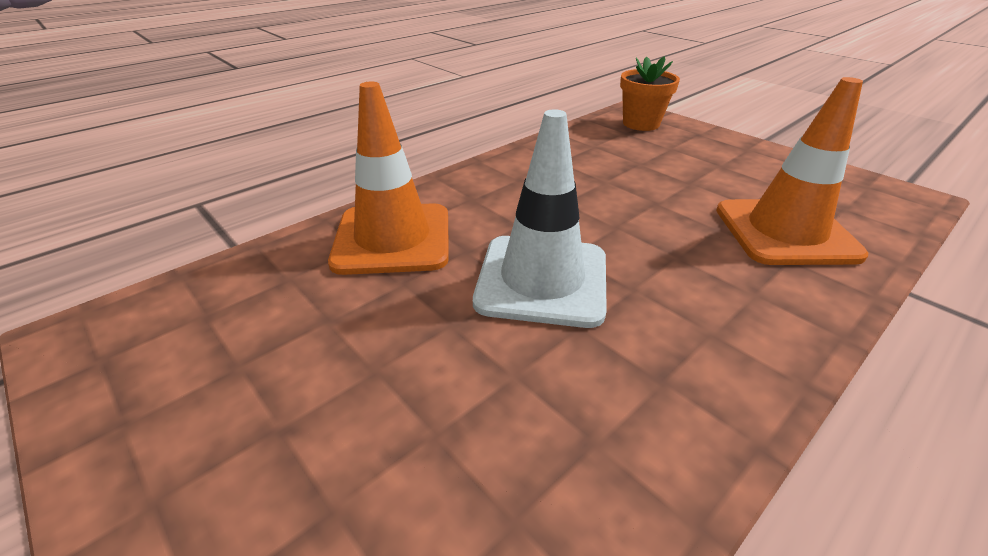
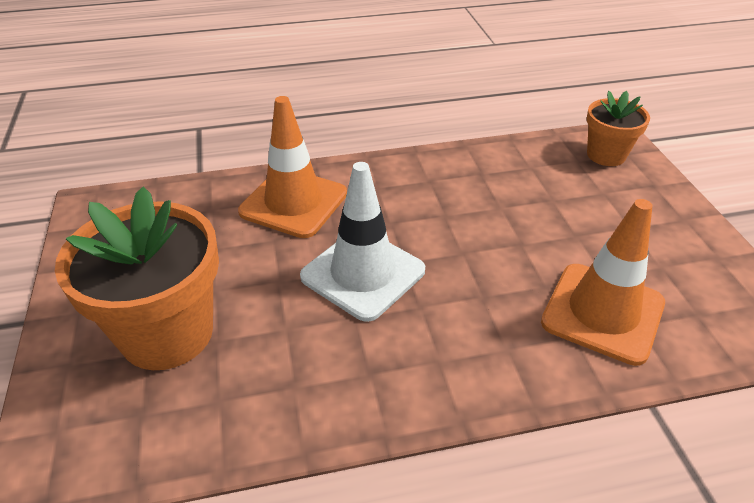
camera: 30 degrees right, 5 degrees up
none -> orange flower pot [55,187,219,370]

